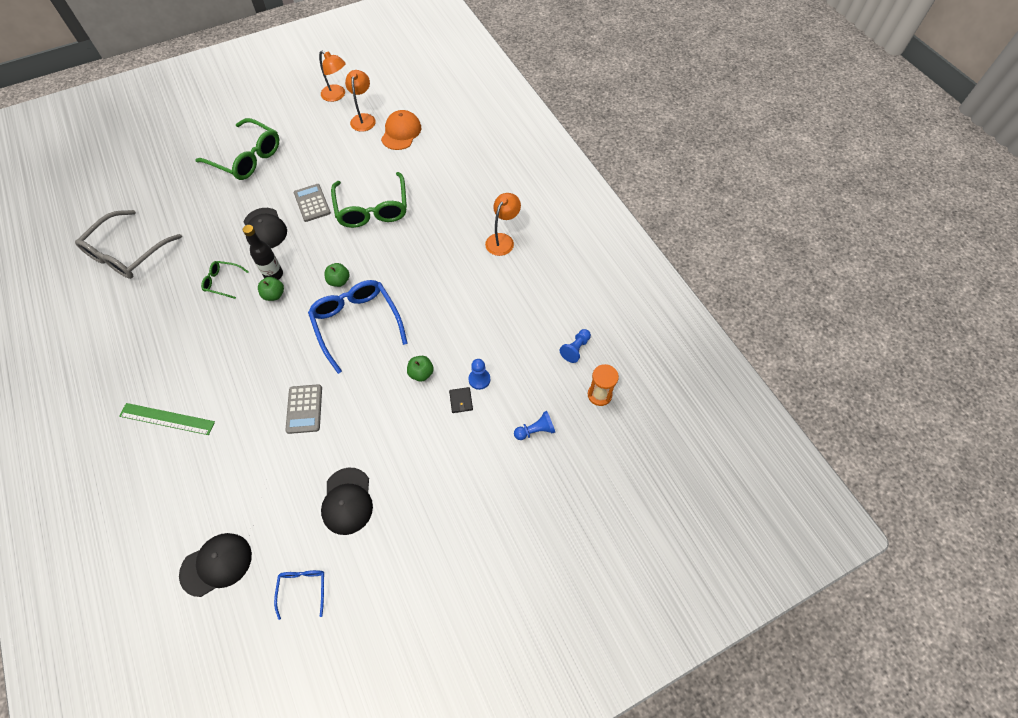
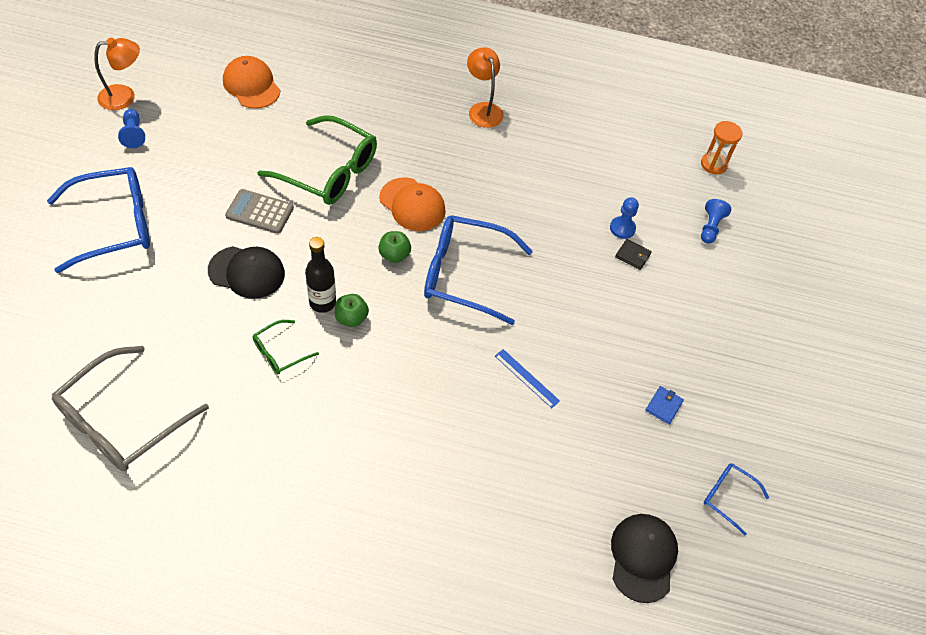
camera: 55 degrees left, 5 degrees down
grey glasses [75,210,182,279] -> grey glasses turned 60 degrees clockwise [52,346,209,471]
green ruler [119,403,215,435] -> none
green glasses [195,118,279,180] -> blue glasses [47,167,150,273]
grey calculator [285,384,322,434] -> blue ruler [495,349,560,408]
black cap [321,468,373,535] -> blue wallet [645,386,684,424]
orange lamp [345,70,376,132] -> none
green apple [407,356,434,382] -> none
blue pawn [560,329,591,363] -> blue pawn moved to [118,109,145,148]
none -> orange cap [379,177,446,231]

